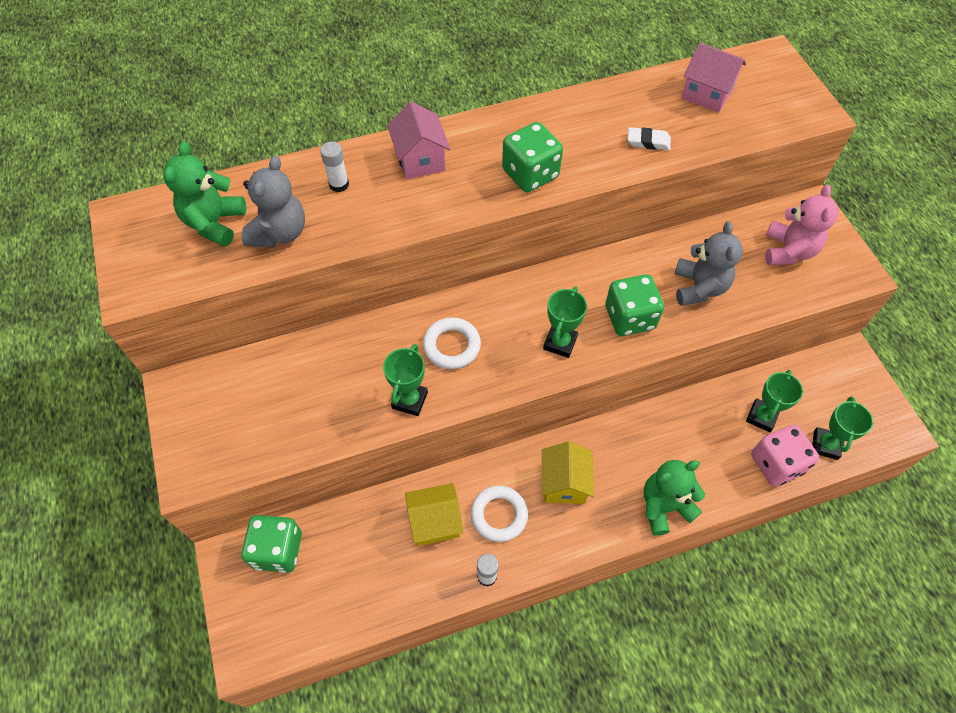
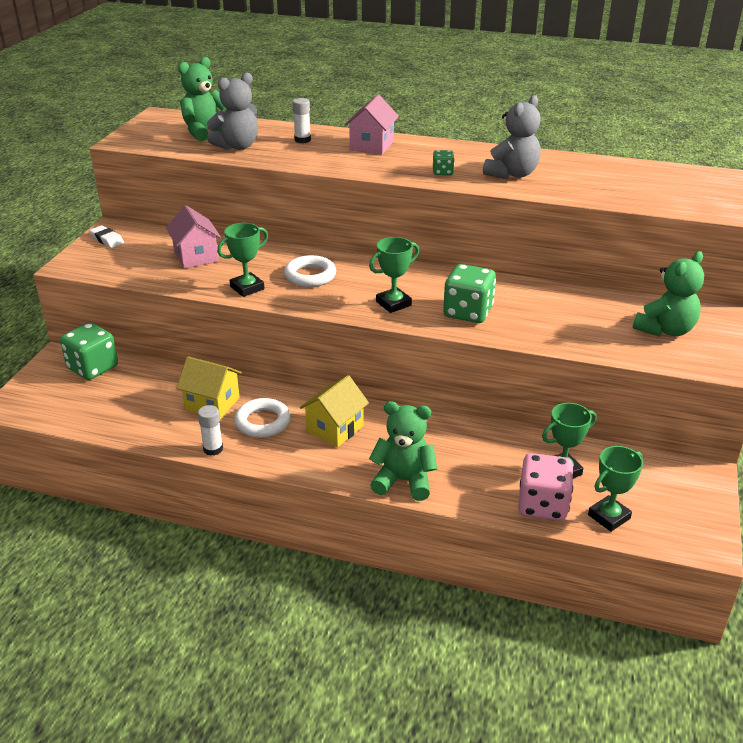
camera: 35 degrees right, 25 degrees down
green dice [502,122,563,193] -> green dice [433,150,454,175], size x0.50
white eraser [628,127,671,150] -> white eraser moved to [89,225,124,248]
grey teddy bear [675,221,743,306] -> grey teddy bear moved to [483,95,541,179]
pink house [681,43,746,113] -> pink house moved to [166,205,221,269]
pink teddy bear [765,185,838,265] -> green teddy bear [633,251,704,337]

